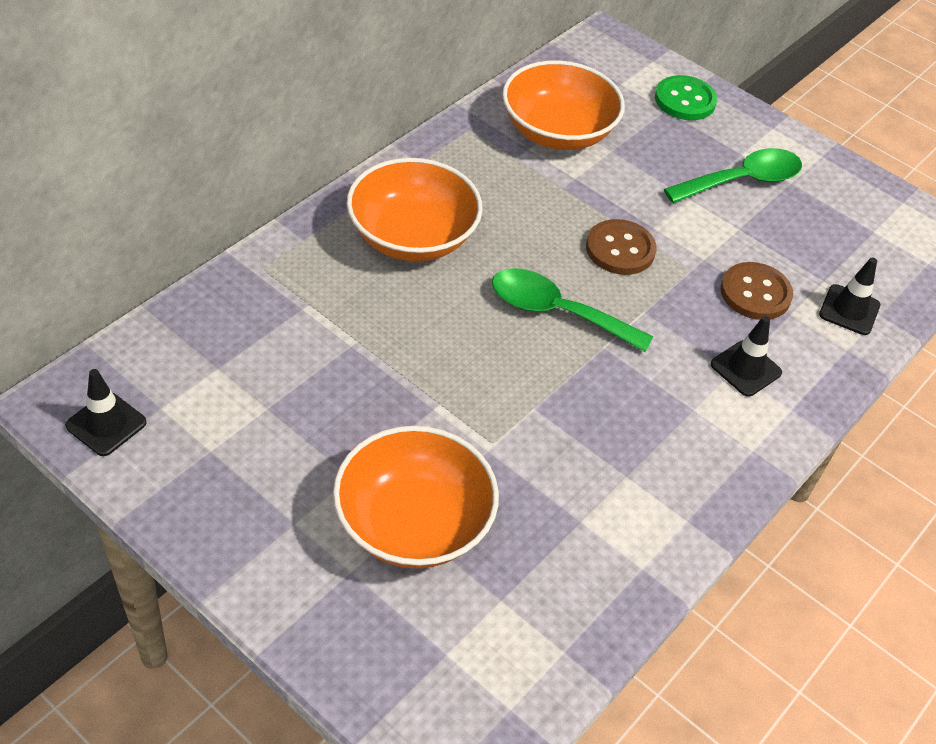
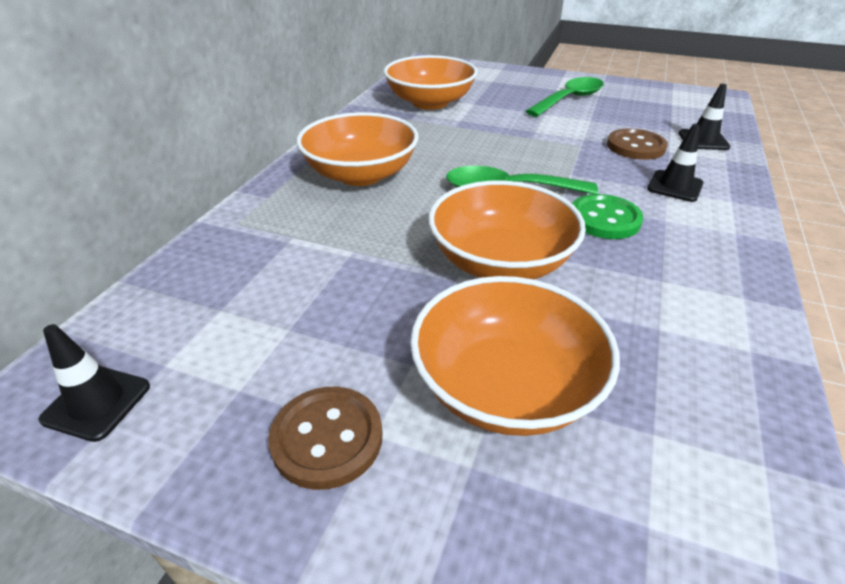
camera: 15 degrees left, 10 degrees down
brown button [586,219,657,275] -> brown button moved to [269,387,383,490]
green button [655,75,717,120] -> green button moved to [572,194,643,239]
none -> orange bowl [428,180,586,279]

